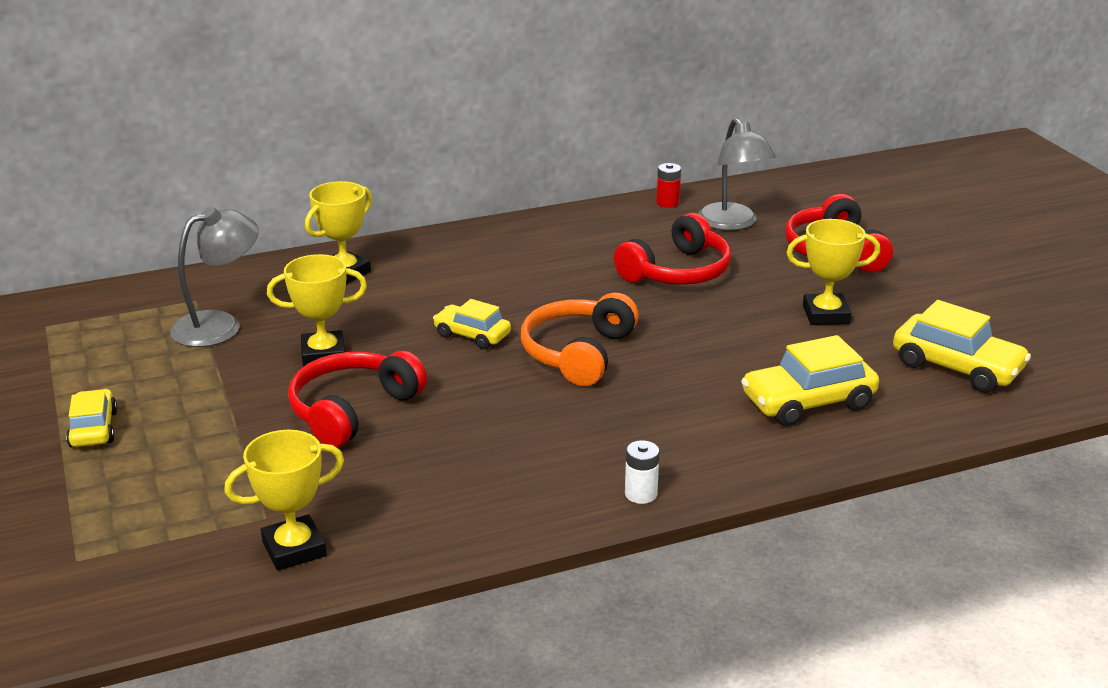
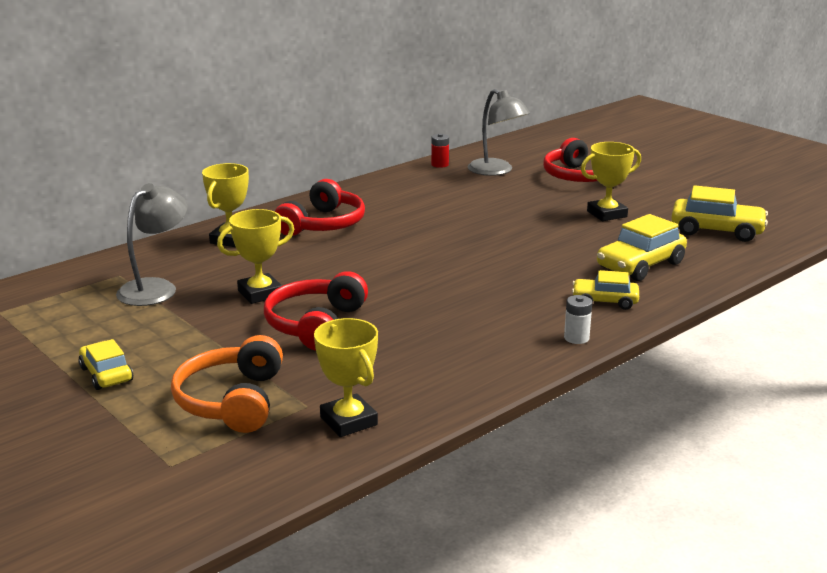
camera: 20 degrees left, 5 degrees down
yellow trophy [224,430,344,571] -> yellow trophy turned 75 degrees counterclockwise [314,318,378,437]
yellow car [433,299,511,349] -> yellow car moved to [572,270,639,310]
orange headphones [521,293,639,386] -> orange headphones moved to [171,335,283,433]
red headphones [614,213,731,285] -> red headphones moved to [275,179,365,236]

